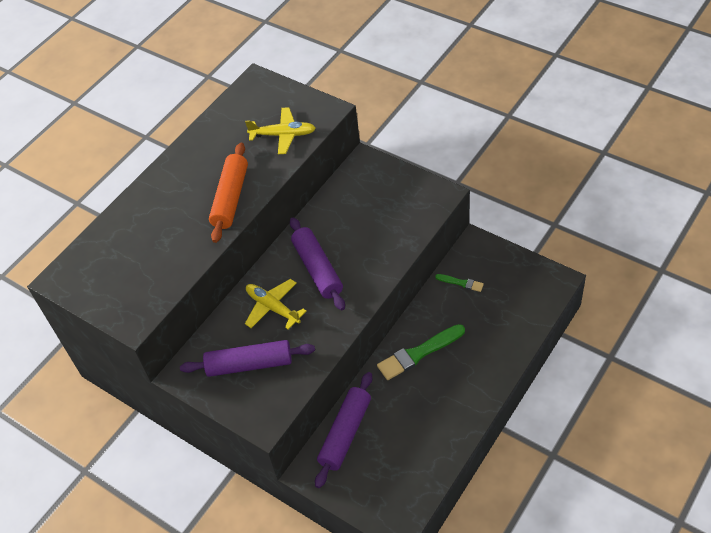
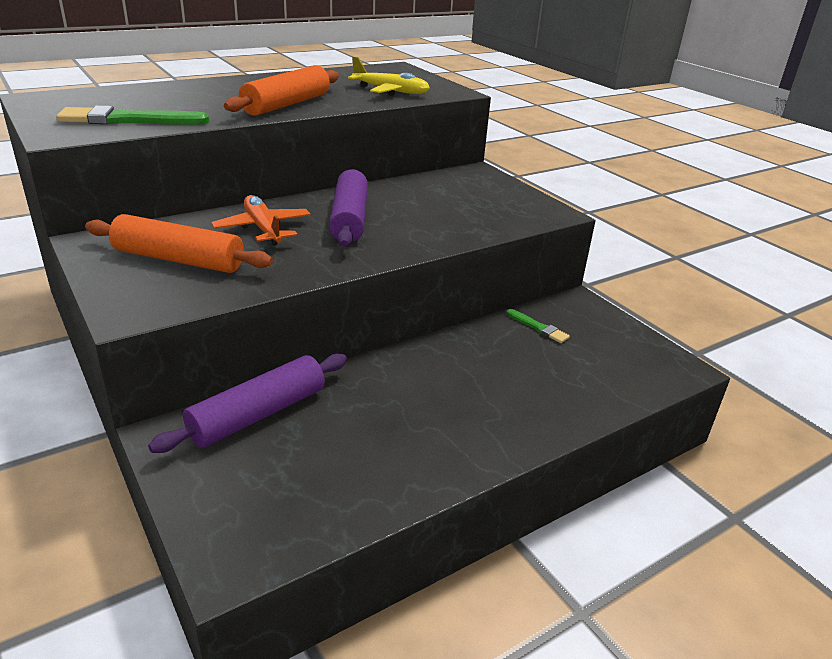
camera: 15 degrees right, 20 degrees down
purple rolling pin [180,340,315,377] -> orange rolling pin [85,214,273,273]
yellow plane [245,279,307,330] -> orange plane [211,195,311,245]
green brush [377,324,465,380] -> green brush moved to [56,106,209,125]

